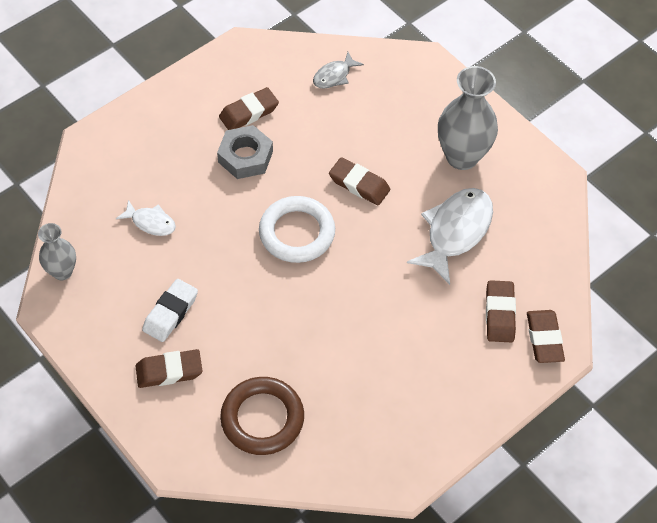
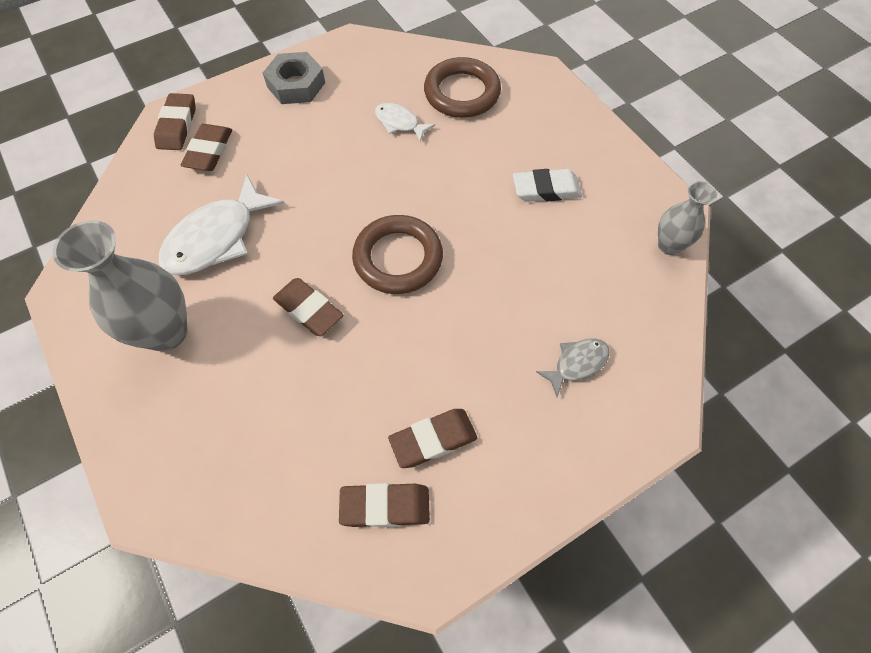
camera: 170 degrees left, 5 degrees up
white fish [116,200,176,236] -> white fish moved to [375,103,435,142]
brown eraser [136,349,202,388] -> brown eraser moved to [339,483,430,527]
white eraser [142,279,198,342] -> white eraser turned 45 degrees clockwise [513,169,582,202]
grey nut [217,125,273,179] -> grey nut moved to [263,52,325,104]
white ring [259,196,335,263] -> brown ring [352,215,443,294]
grey fish [313,52,364,89] -> grey fish moved to [536,338,610,397]

